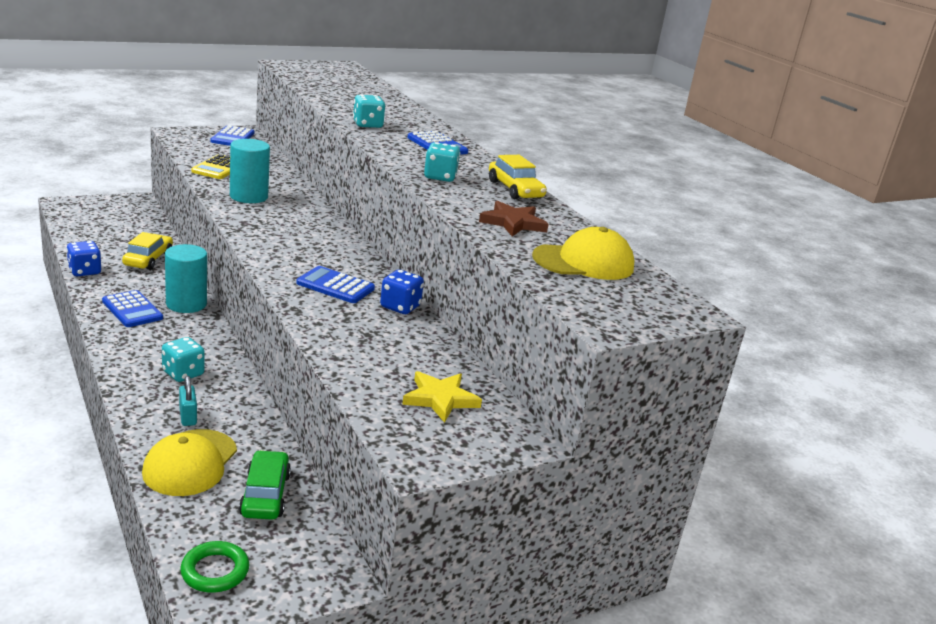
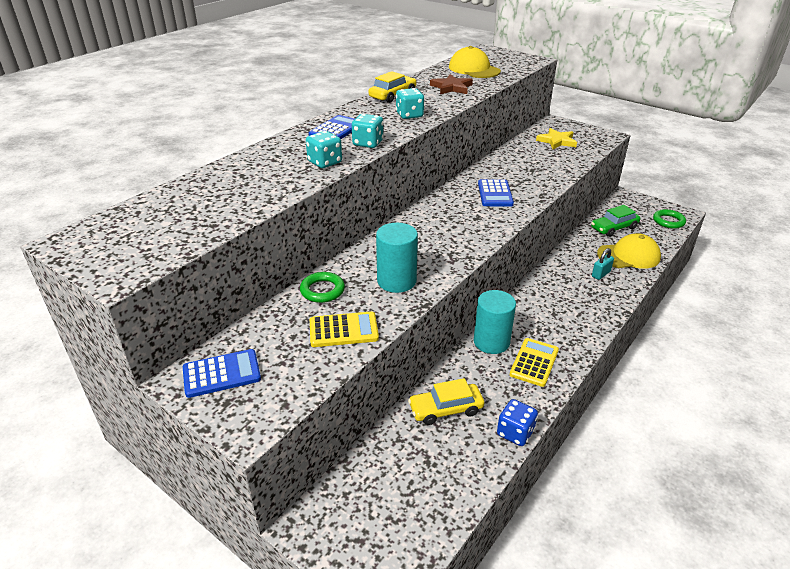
camera: 110 degrees left, 10 degrees up
blue calculator [102,290,163,327] -> yellow calculator [510,338,559,387]
turquoise dice [162,337,205,382] -> turquoise dice moved to [352,114,383,148]
blue dice [380,270,424,314] -> none
none -> green ring [300,272,345,303]

